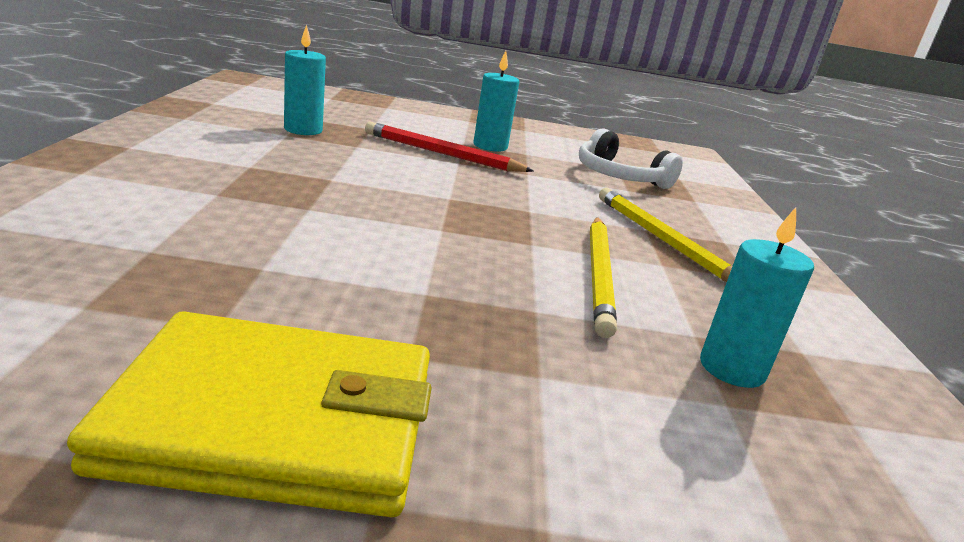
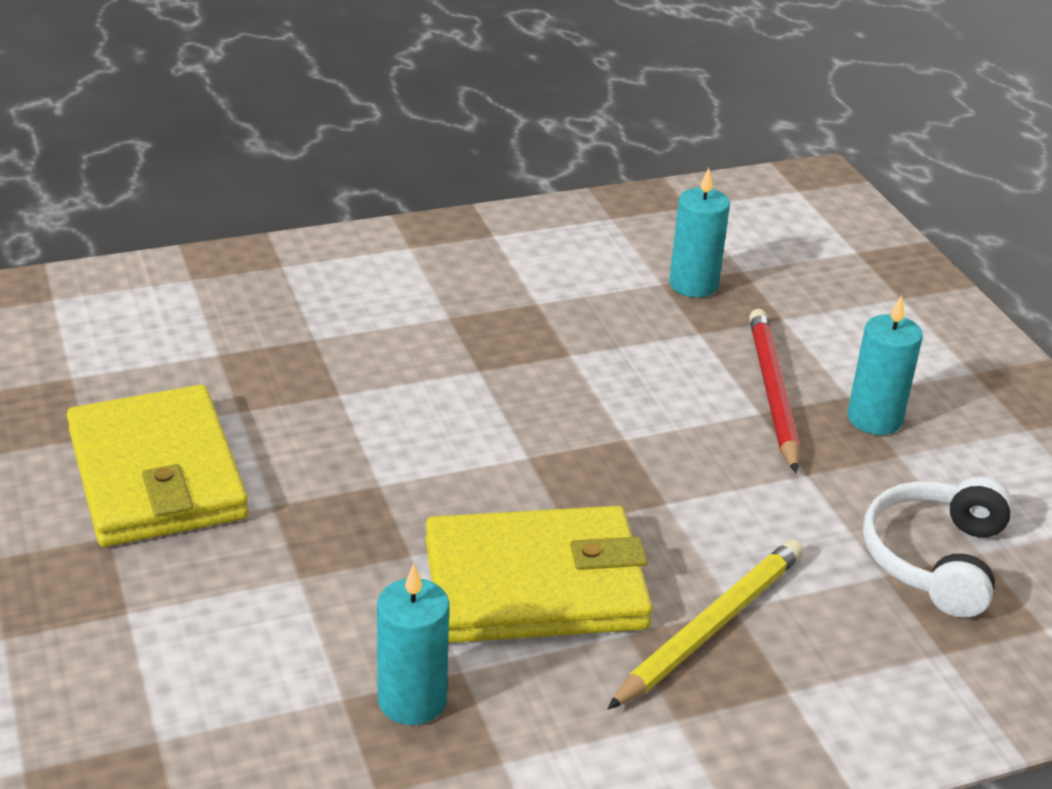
camera: 70 degrees right, 10 degrees up
yellow pencil [590,217,617,338] -> yellow wallet [426,506,653,643]

